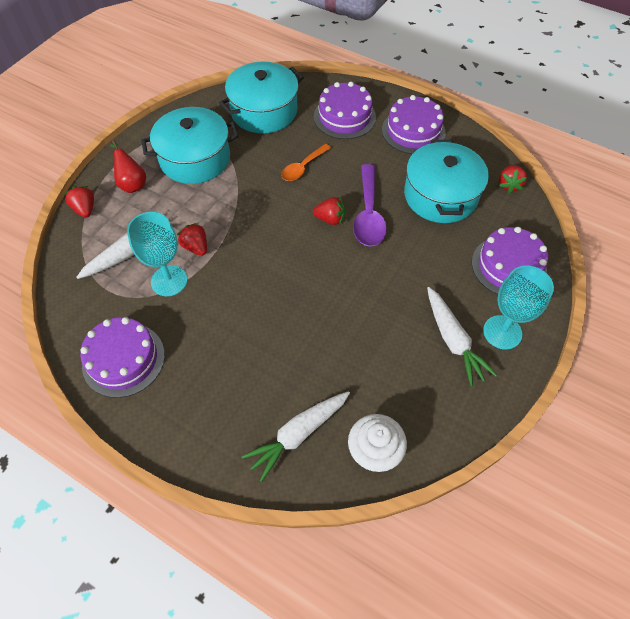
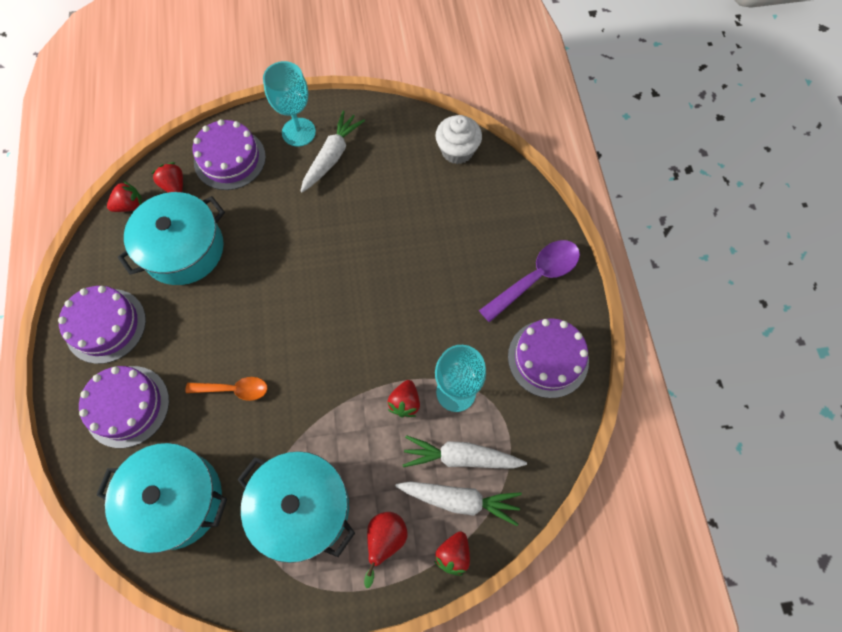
camera: 130 degrees left, 10 degrees up
white carrot [241,391,350,482] -> white carrot moved to [395,481,522,526]
red strawberry [313,197,345,225] -> red strawberry moved to [151,162,183,193]
purple spoon [353,164,387,247] -> purple spoon moved to [479,240,580,323]

